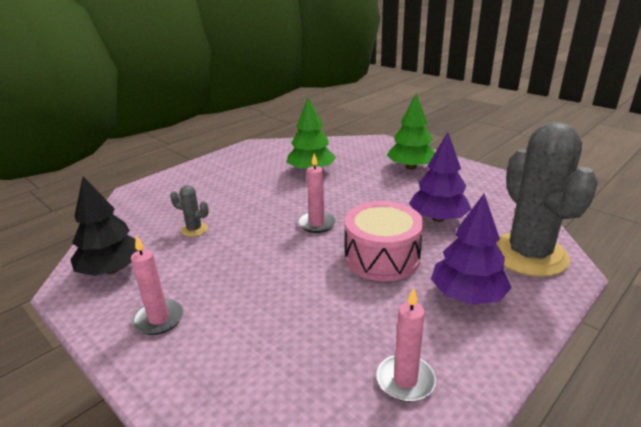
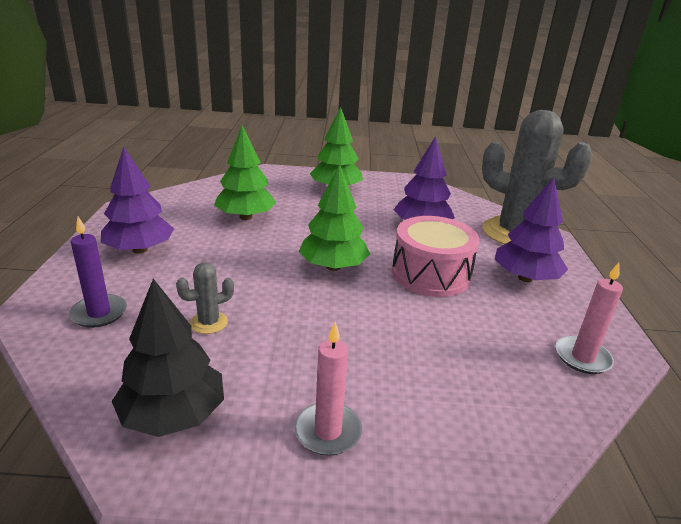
camera: 45 degrees left, 0 degrees up
pink candle [298,153,336,233] -> green tree [299,164,370,271]
none -> purple candle [69,216,127,328]
none -> purple tree [101,146,174,254]

